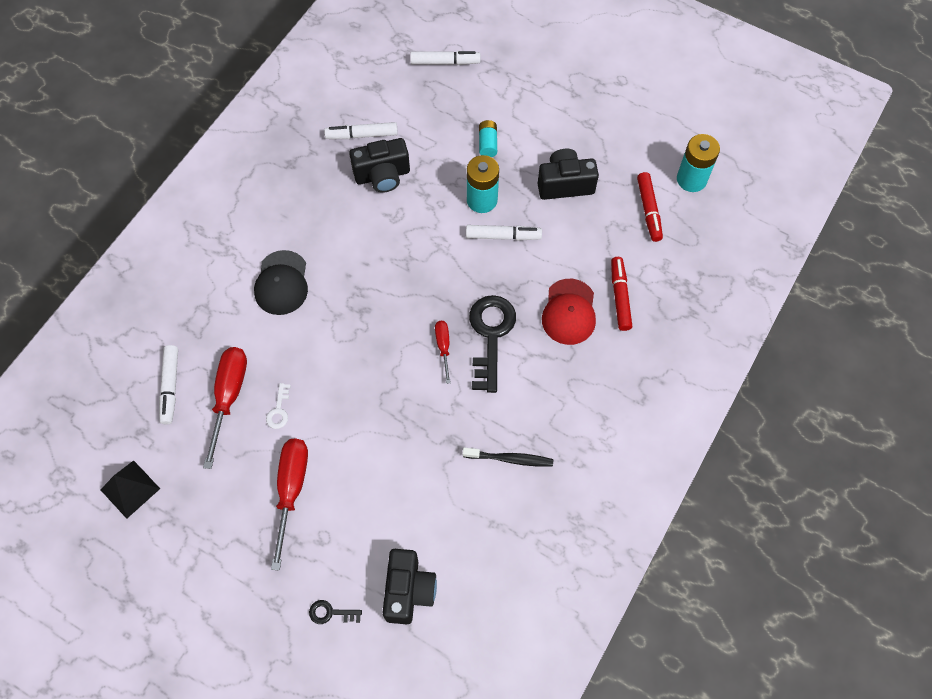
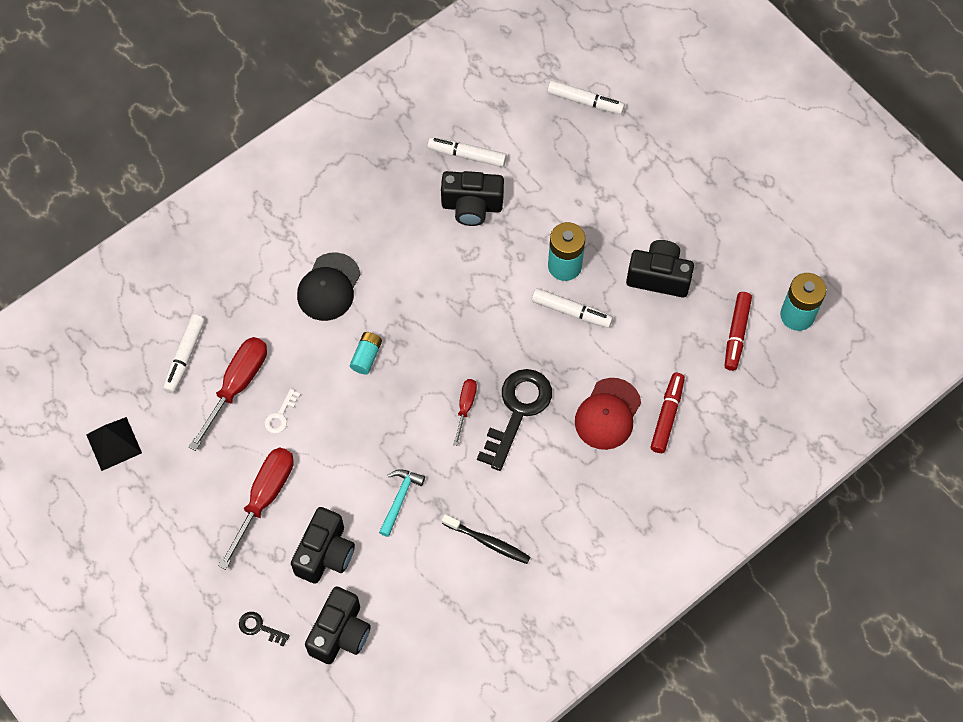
camera: 20 degrees right, 0 degrees up
turquoise battery [479,120,497,157] -> turquoise battery moved to [350,332,382,375]
none -> black camera [291,507,355,584]
none -> turquoise hammer [379,469,425,537]

